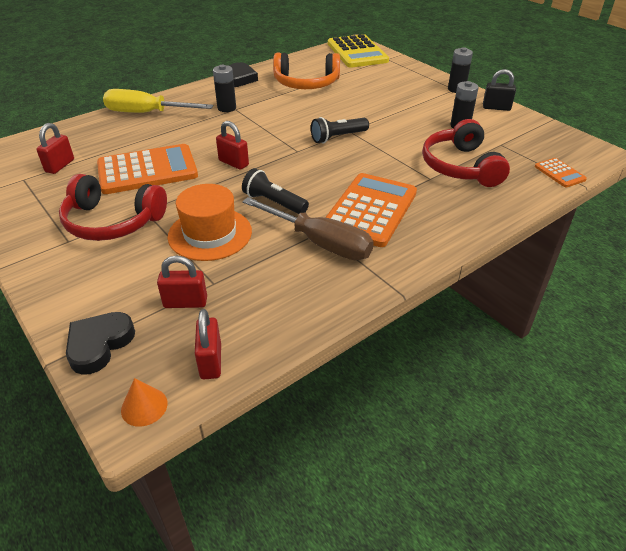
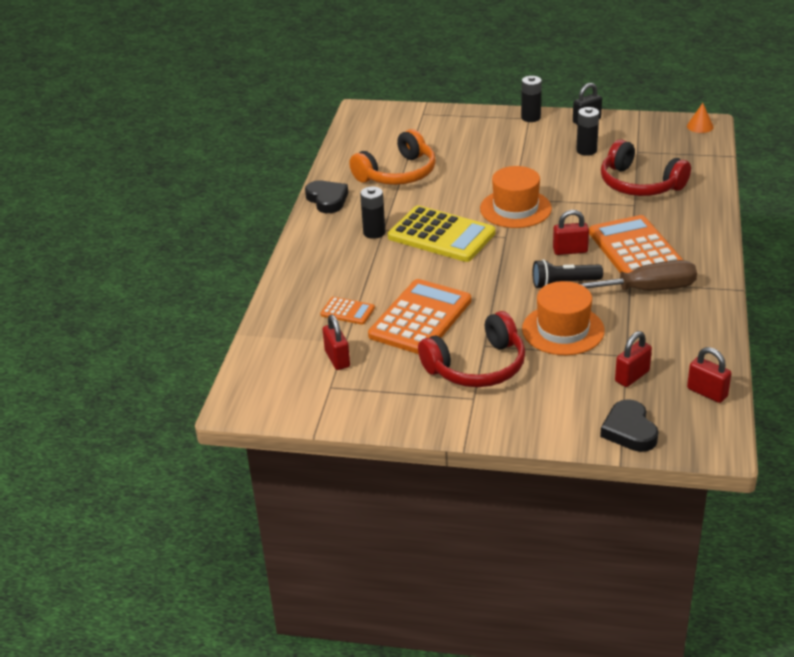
camera: 40 degrees left, 5 degrees down
yellow screwdriver [103,89,213,113] -> none
orange cone [121,378,167,427] -> orange cone moved to [687,103,714,133]
red padlock [216,121,249,170] -> red padlock moved to [553,210,589,255]
black flashlight [311,117,369,143] -> orange hat [480,166,552,228]
yellow calculator [328,34,389,68] -> yellow calculator moved to [388,205,496,262]
orange calculator [535,158,587,187] -> orange calculator moved to [320,297,375,325]

